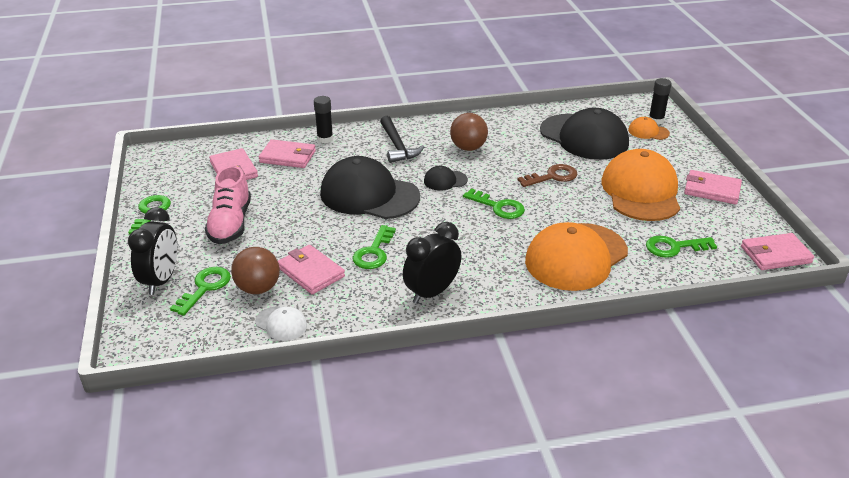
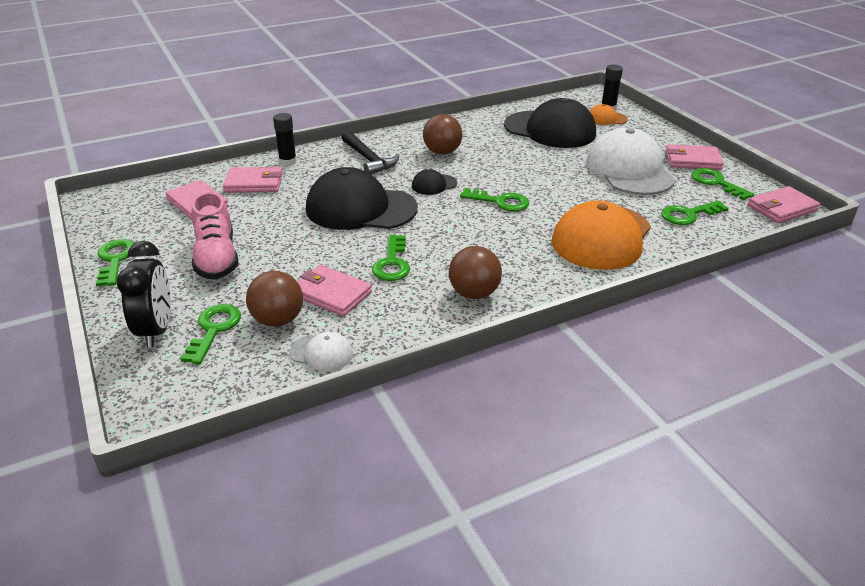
camera: 15 degrees left, 0 degrees up
black clock [403,222,461,304] -> brown ball [449,246,502,299]
brown key [517,164,578,187] -> none
orange cap [601,149,680,221] -> white cap [586,128,675,195]
none -> green key [691,168,755,200]

